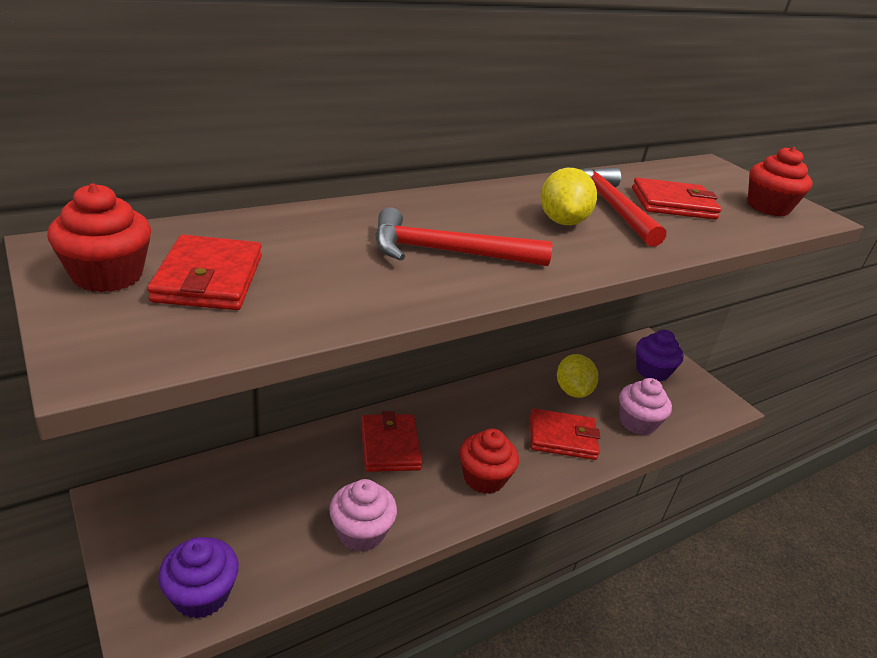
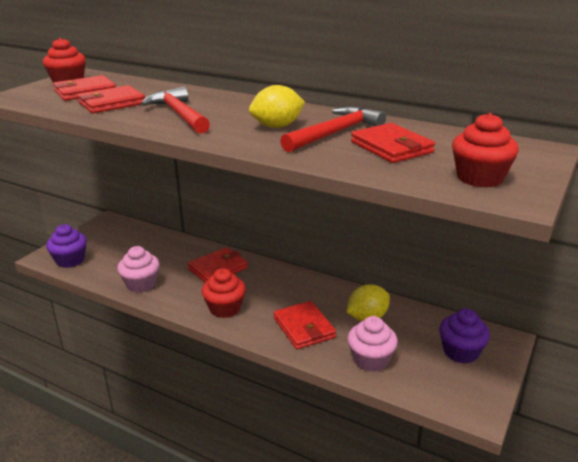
camera: 65 degrees right, 5 degrees down
none -> red wallet [77,85,145,113]

